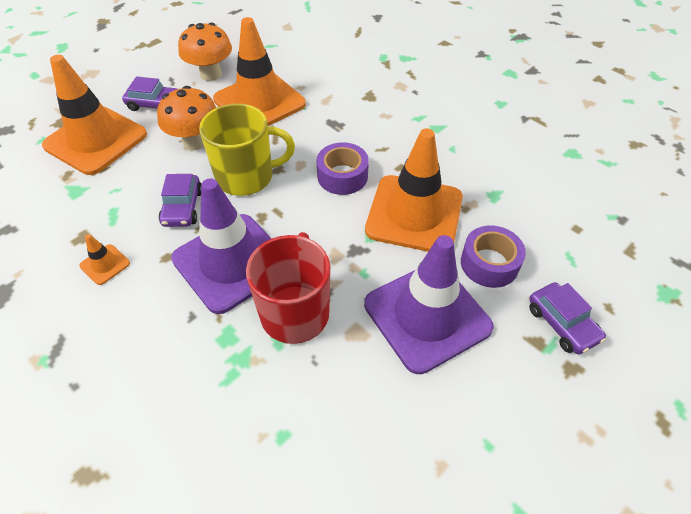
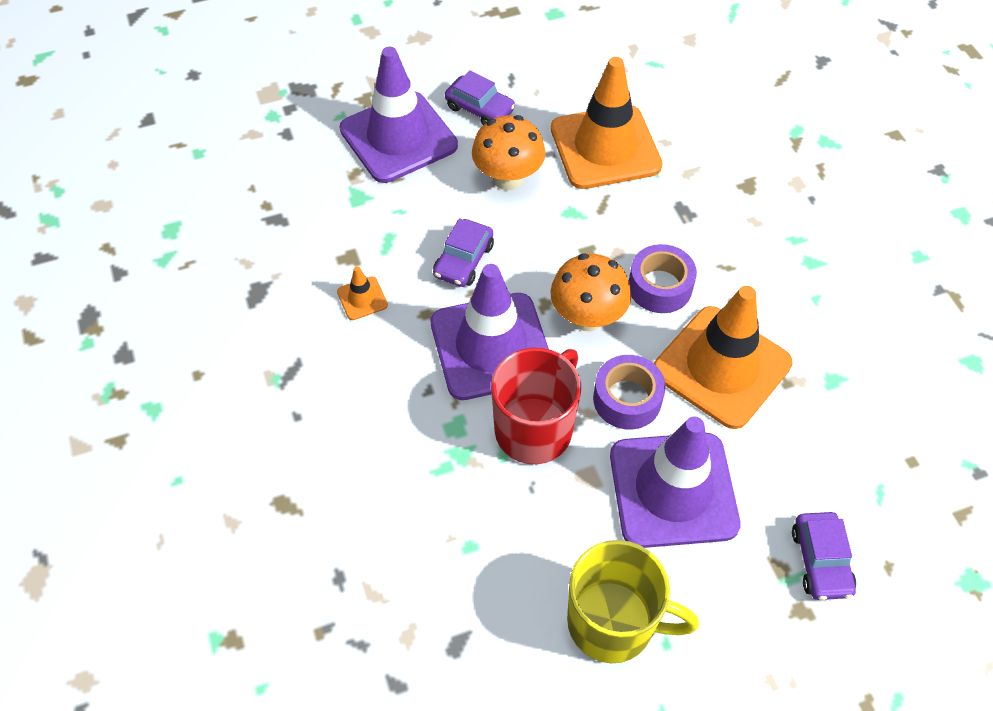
camera: 25 degrees right, 5 degrees up
orange traffic cone [42,55,147,175] -> purple traffic cone [340,47,458,183]
orange mushroom [178,22,232,81] -> orange mushroom moved to [550,253,631,332]
yellow mug [199,103,295,196] -> yellow mug moved to [567,540,699,663]
purple tape [461,225,526,288] -> purple tape moved to [593,355,666,429]

